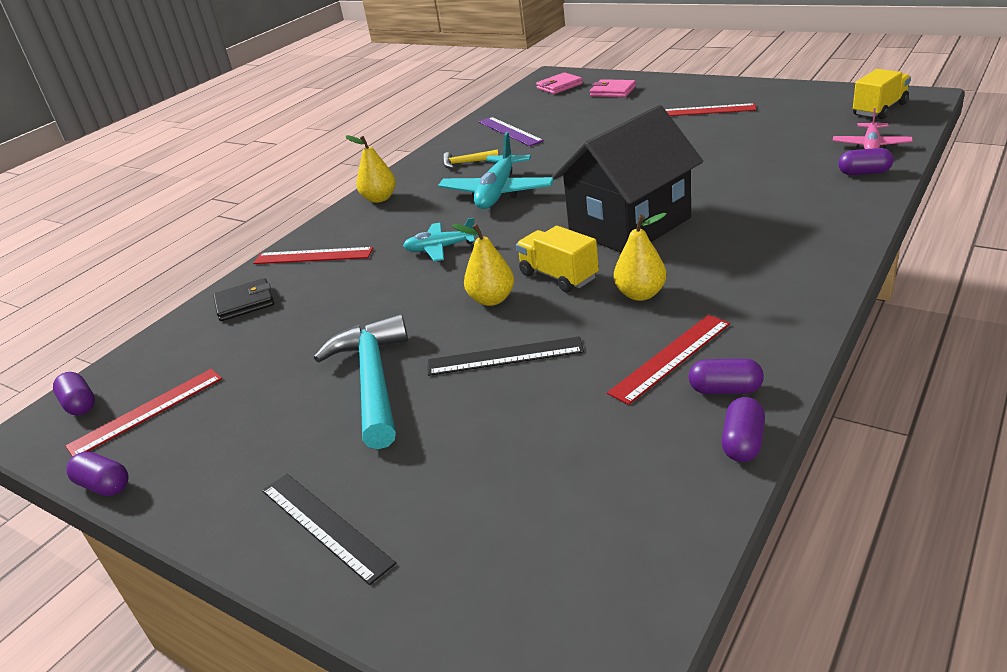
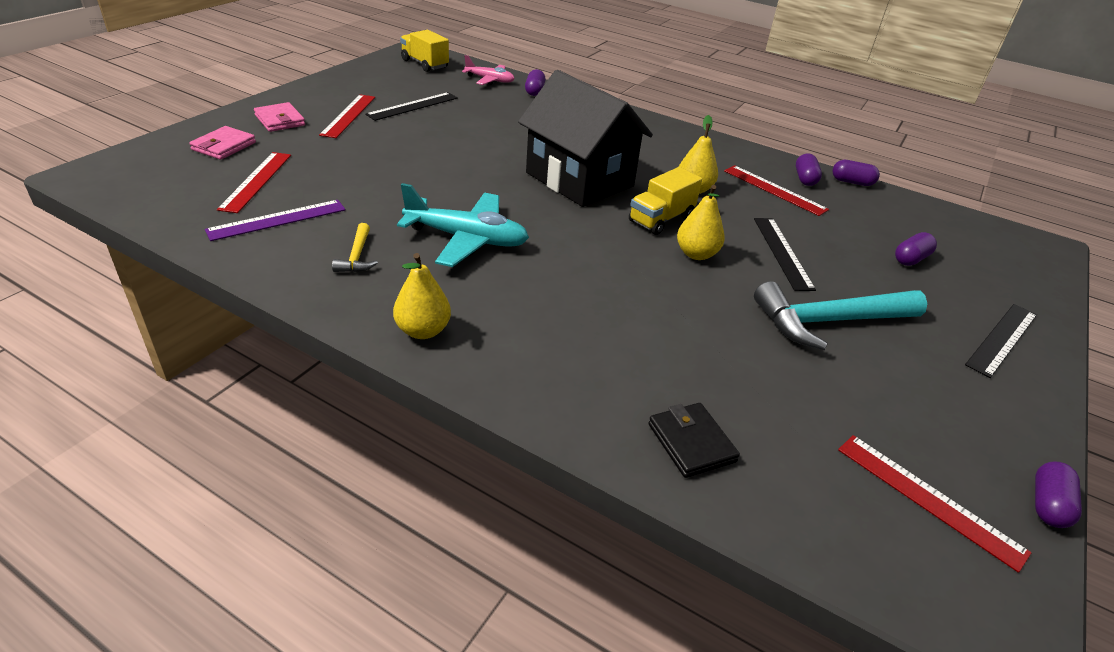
camera: 100 degrees left, 5 degrees up
purple capsule [53,372,95,415] -> purple capsule moved to [895,232,937,266]
red ruler [253,247,373,264] -> red ruler moved to [217,152,291,213]
turquoise plane [403,217,477,262] -> none
pink wallet [536,72,583,94] -> pink wallet moved to [254,102,305,132]
none -> black ruler [365,92,458,121]

